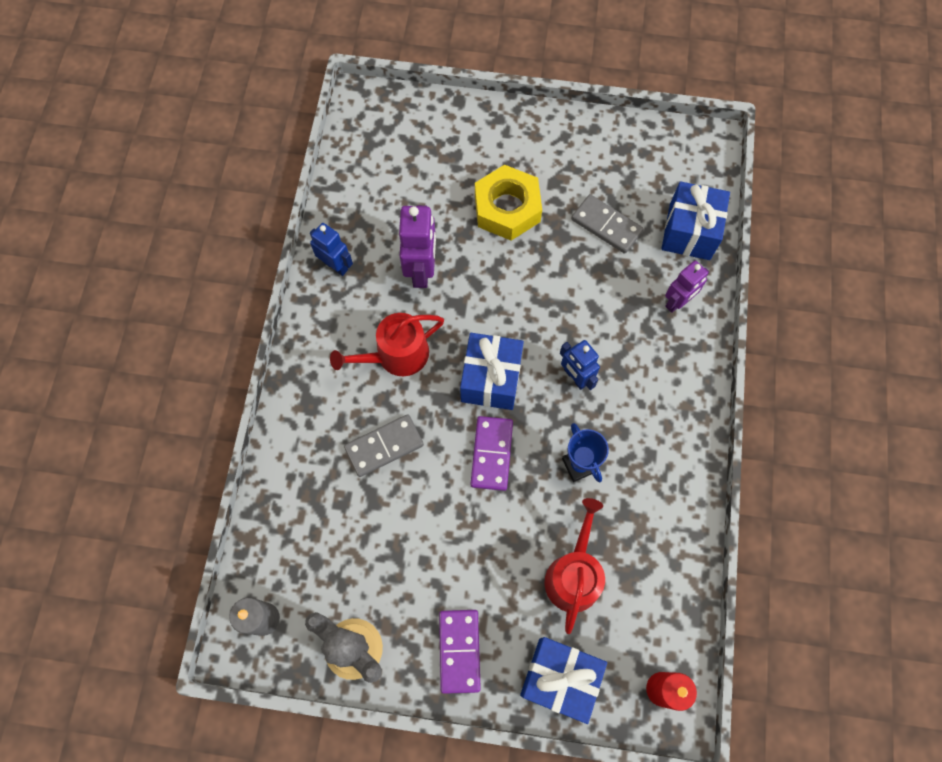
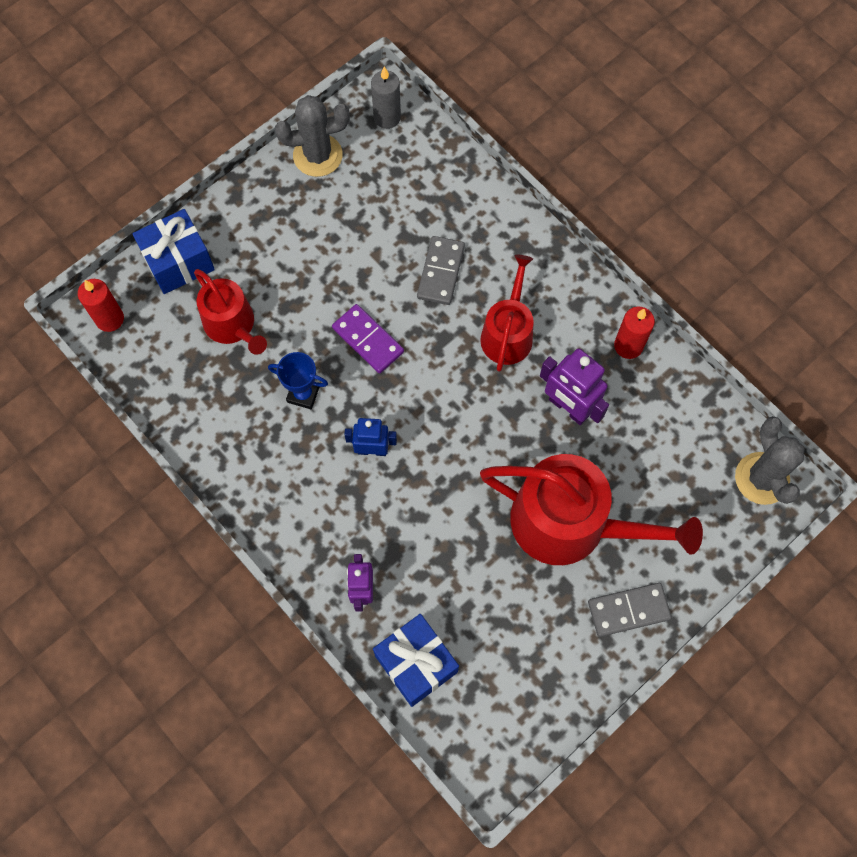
camera: 130 degrees right, 0 degrees up
blue robot [310,223,353,276] -> red candle [614,307,655,359]
purple domino [439,610,481,694] -> none
blue gift [460,333,524,410] -> none
yellow nut [475,165,542,241] -> red watering can [480,454,703,565]
grey domino [571,194,643,254] -> grey domino moved to [588,583,672,637]
none -> grey cactus [735,416,805,505]

